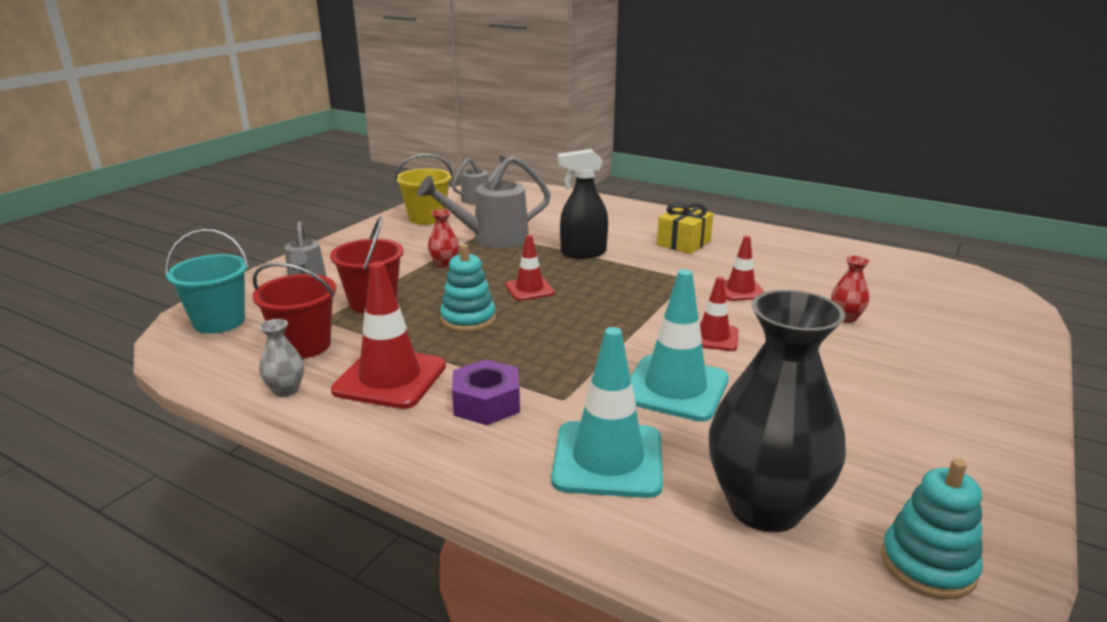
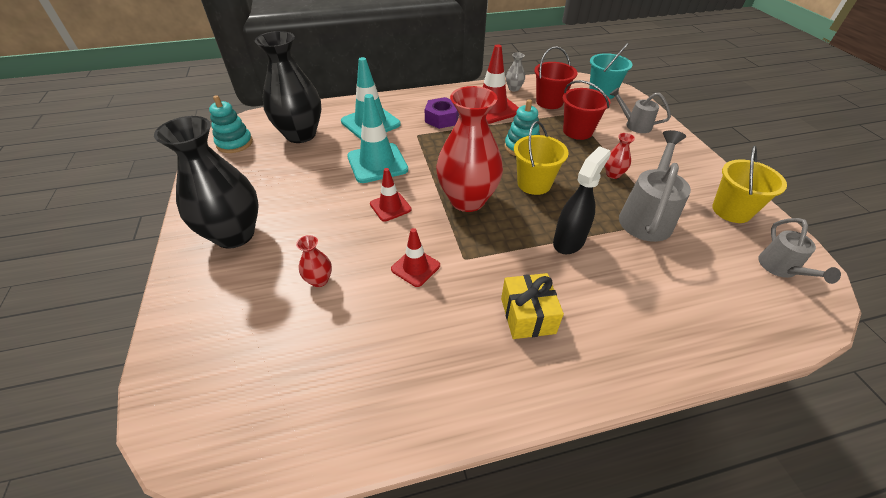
camera: 135 degrees right, 20 degrees up
red traffic cone [505,234,555,301] -> yellow bucket [514,121,569,195]
none -> black vase [154,116,259,249]
none -> red vase [436,86,503,212]

